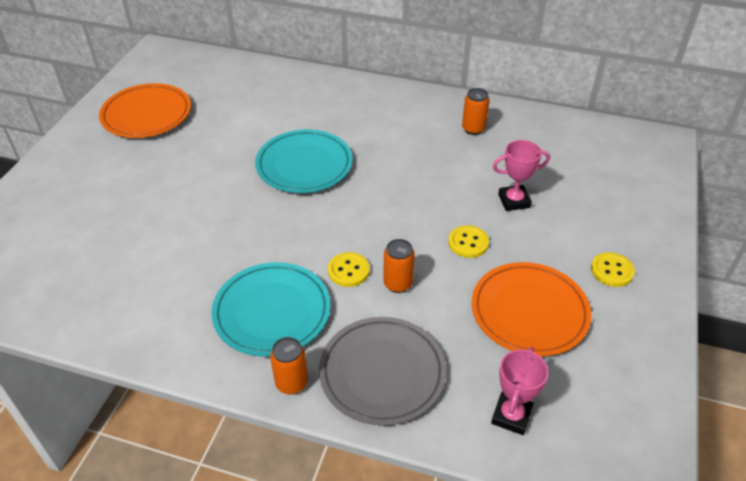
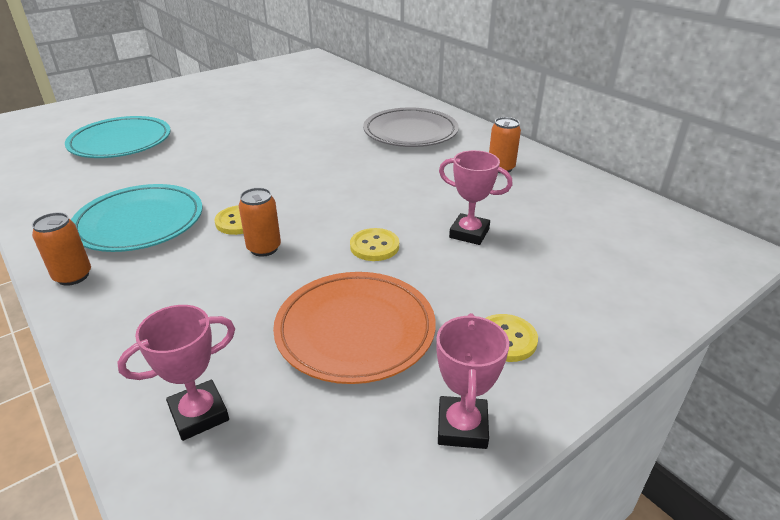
camera: 35 degrees right, 10 degrees down
orange plate [99,83,191,138] -> none
turquoise plate [255,129,353,193] -> turquoise plate moved to [65,116,171,158]
grey plate [319,317,446,426] -> grey plate moved to [363,107,459,147]
none -> pink trophy [436,313,509,449]

